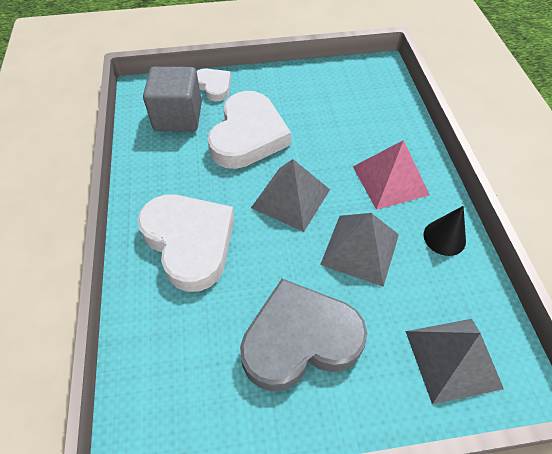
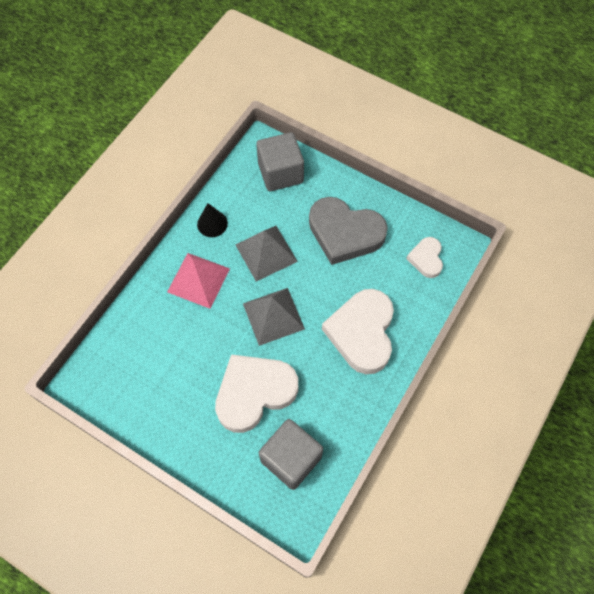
camera: 140 degrees left, 10 degrees up
white heart [197,68,231,101] -> white heart moved to [406,237,443,278]
grey pyramid [405,319,504,404] -> grey cube [256,132,304,191]

